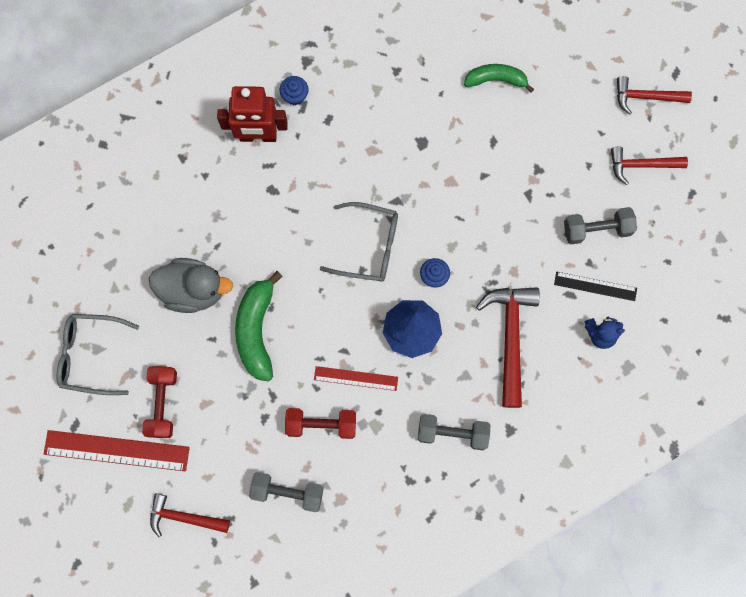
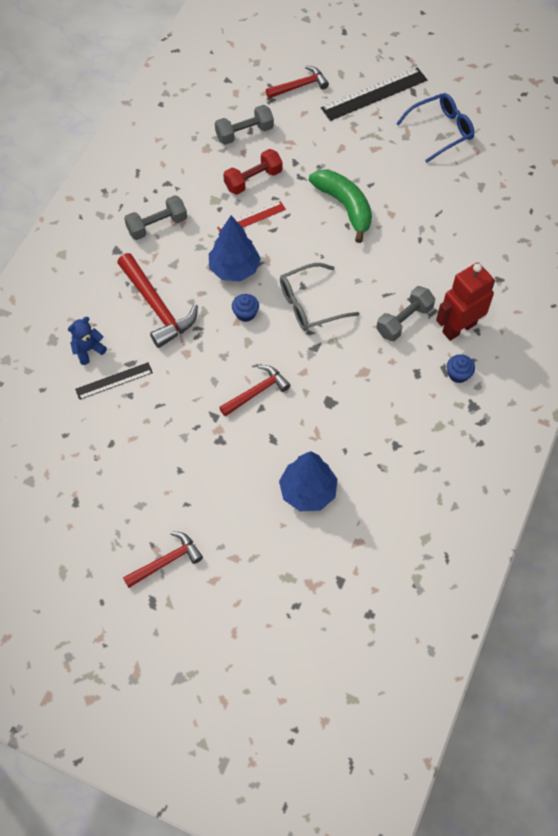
camera: 145 degrees right, 15 degrees down
red ruler [44,430,190,471] -> black ruler [321,67,427,121]
grey glasses [56,314,139,395] -> blue glasses [396,93,474,163]
red dumbbell [142,366,177,438] -> none
grey duck [149,258,233,313] -> none
green banana [464,64,534,93] -> blue tree [279,451,338,511]
grey dumbbell [564,207,637,244] -> grey dumbbell moved to [376,286,435,341]
red hammer [611,147,688,185] -> red hammer moved to [219,365,291,417]

